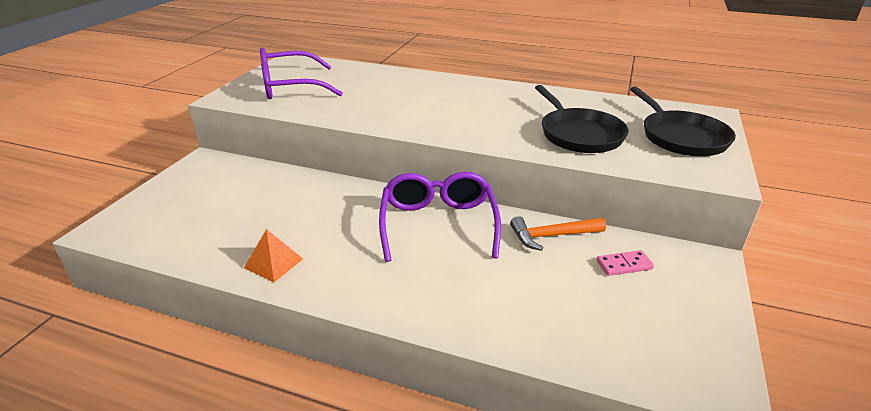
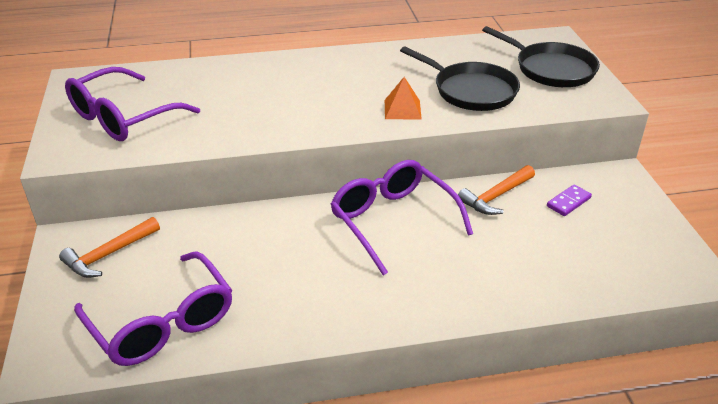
camera: 30 degrees left, 5 degrees up
orange pyramid [244,229,303,282] -> orange pyramid moved to [385,77,422,120]
pink domino [596,250,654,276] -> purple domino [547,184,592,216]
none -> orange hammer [59,217,160,278]
none -> purple glasses [74,251,232,366]

